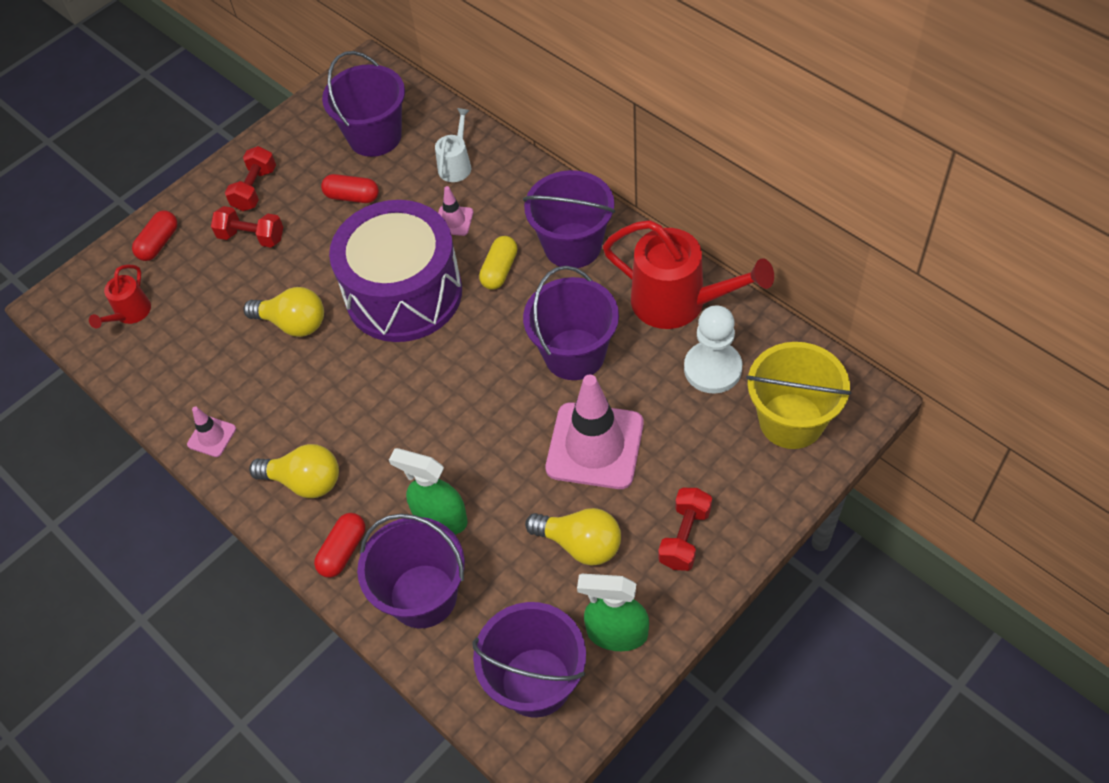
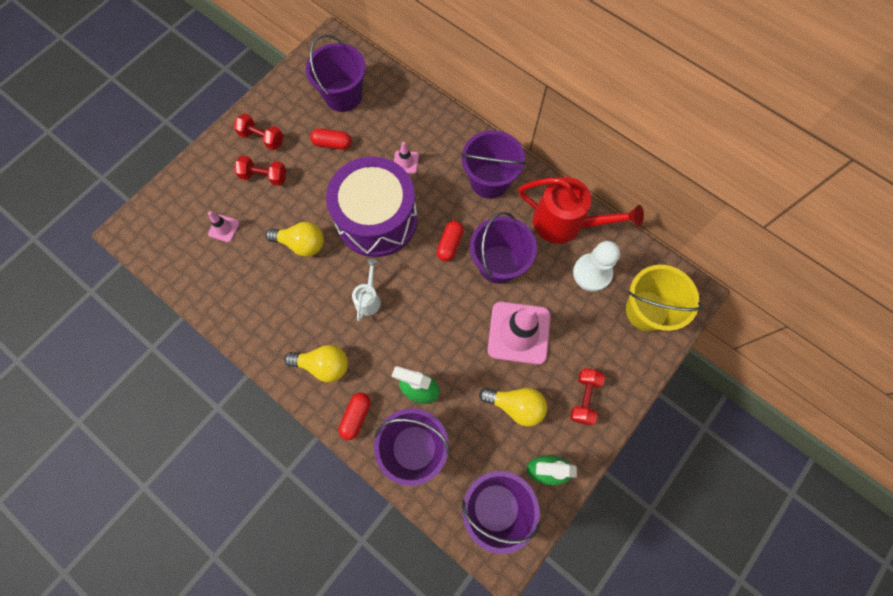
camera: 10 degrees left, 15 degrees up
red watering can [89,264,151,328] -> none
red capsule [132,211,178,261] -> red capsule moved to [436,221,464,261]
pink traffic cone [187,406,236,457] -> pink traffic cone moved to [208,211,240,242]
red dumbbell [225,146,276,211] -> red dumbbell turned 75 degrees counterclockwise [234,113,284,150]
white watering can [435,108,471,182] -> white watering can moved to [352,259,381,321]
yellow capsule [479,236,518,290] -> none

